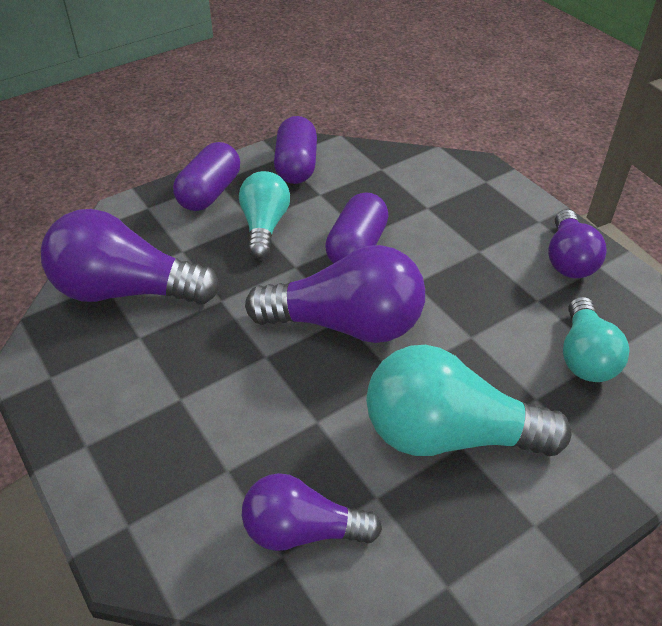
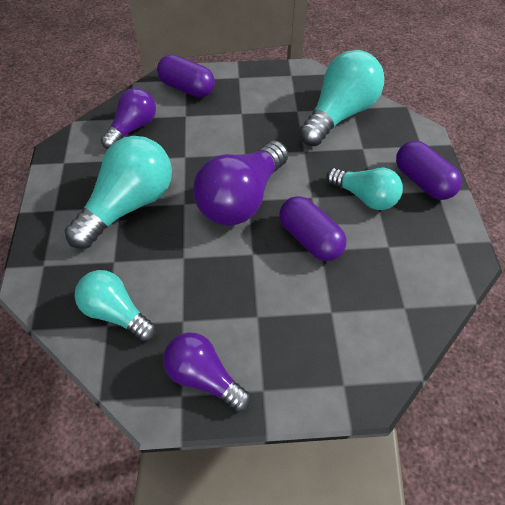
camera: 120 degrees right, 10 degrees up
purple light bulb [41,209,220,305] -> turquoise light bulb [299,50,384,146]
purple capsule [274,116,317,184] -> purple capsule moved to [157,55,215,98]

